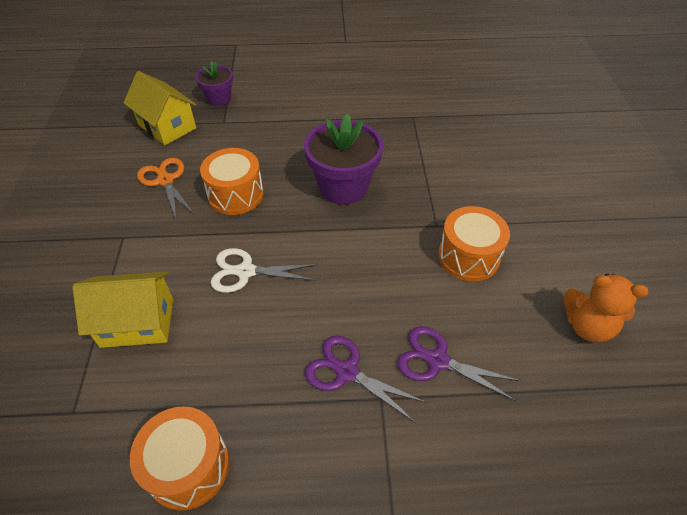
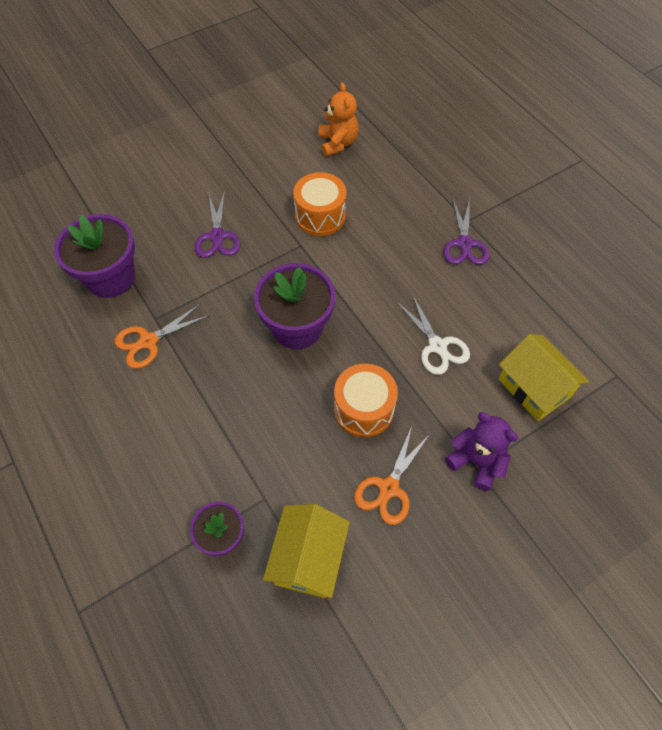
camera: 120 degrees left, 10 degrees up
orange drum [130,406,229,511] -> none
purple scissors [397,326,521,401] -> purple scissors moved to [195,191,240,258]
none -> purple flower pot [54,214,135,298]
none -> orange scissors [115,304,210,369]
none -> purple teddy bear [445,412,518,491]

